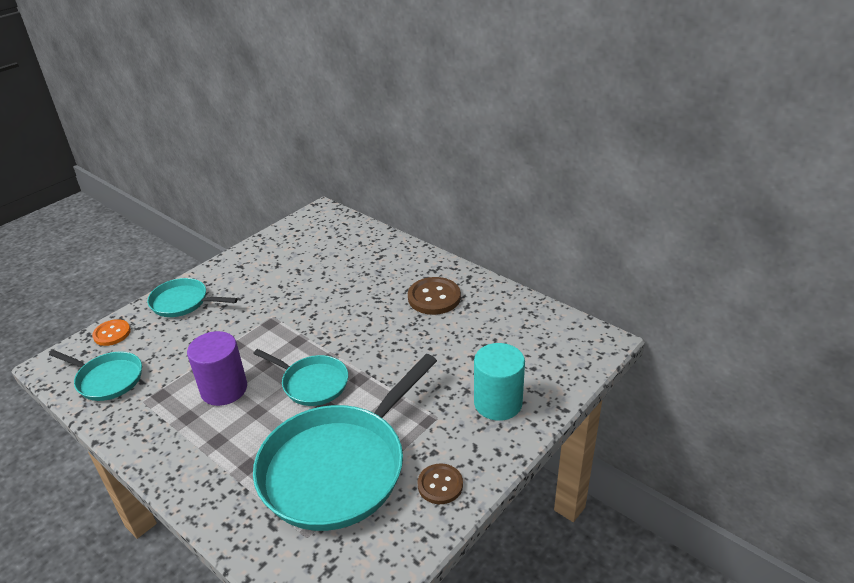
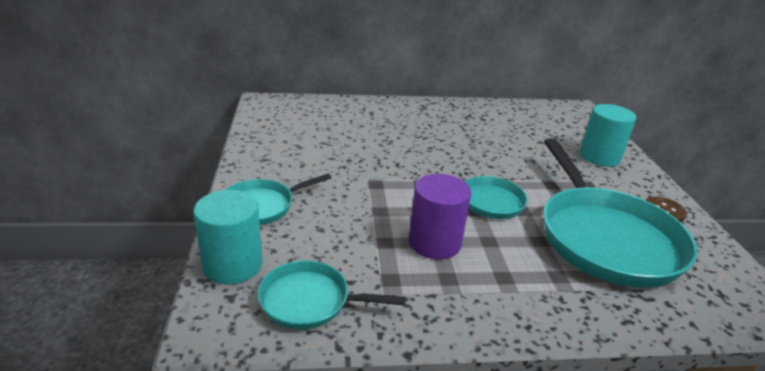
camera: 50 degrees left, 5 degrees down
turquoise pan [49,350,142,401] -> turquoise pan turned 150 degrees counterclockwise [258,260,406,329]
orange button [92,319,131,346] -> turquoise cylinder [193,190,263,284]
brown button [408,277,461,315] -> none

